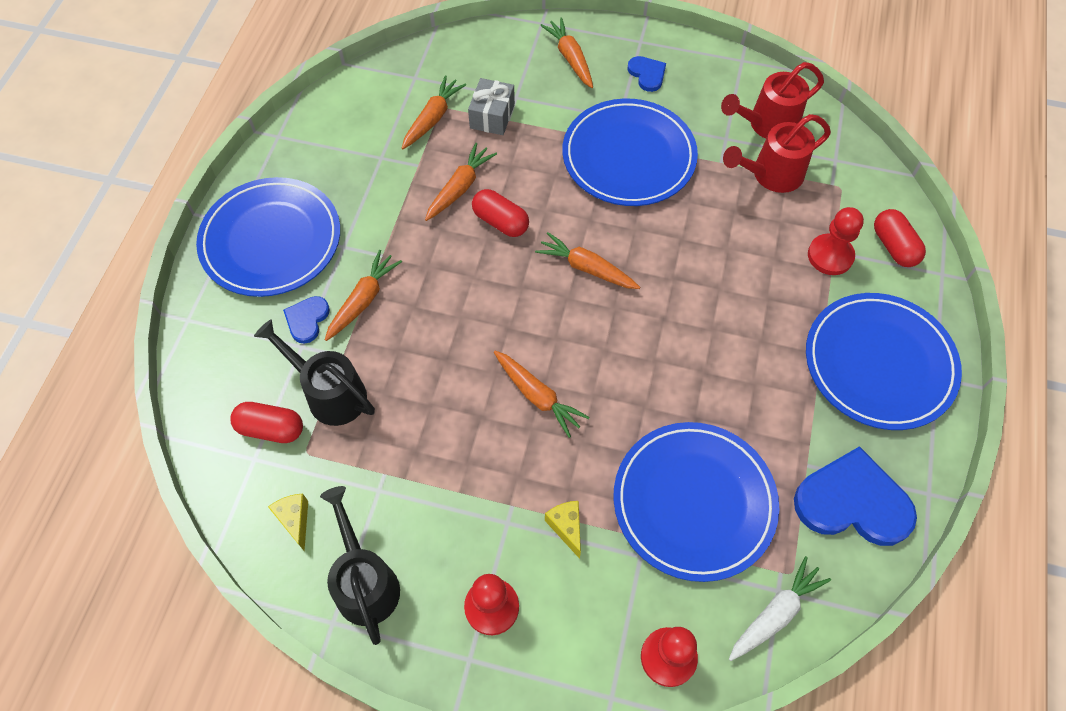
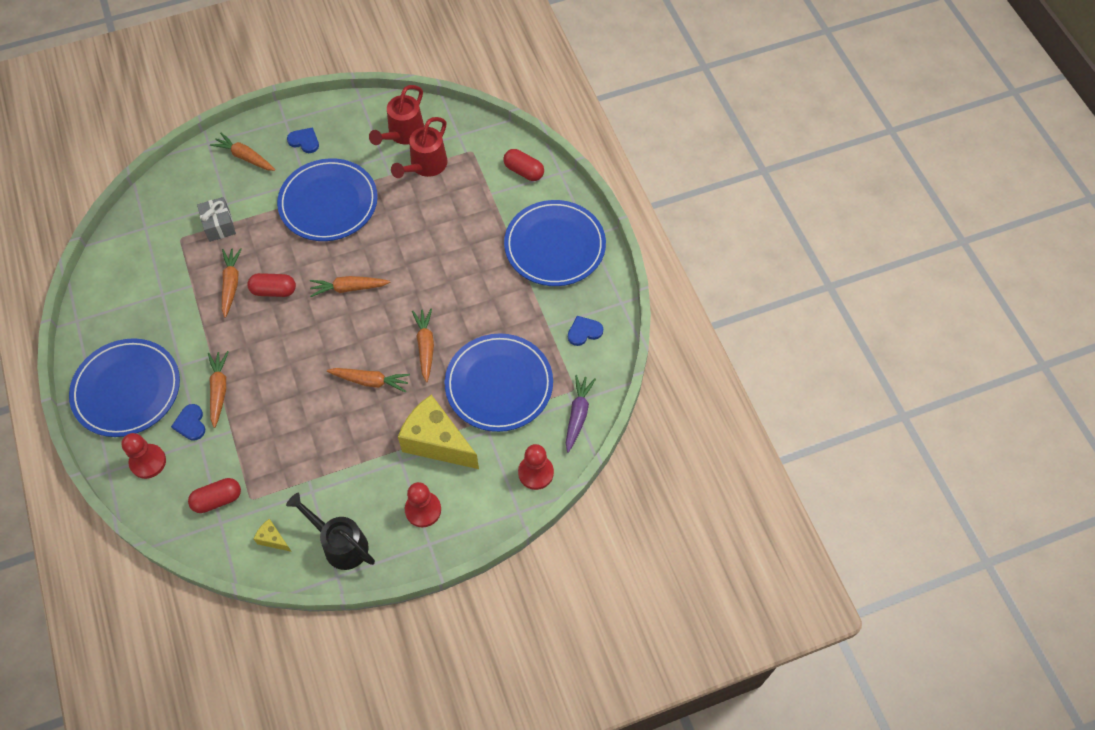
camera: 35 degrees left, 0 degrees up
black watering can [254,319,375,426] -> none
orange carrot [402,75,466,149] -> orange carrot moved to [412,309,434,382]
yellow cheese [545,501,581,559] -> yellow cheese [398,395,479,469], size x2.29
white carrot [729,556,831,661] -> purple carrot [566,375,596,453]
blue heart [794,446,917,546] -> blue heart [568,316,603,346], size x0.50
red pawn [808,207,864,275] -> red pawn moved to [121,433,166,479]

